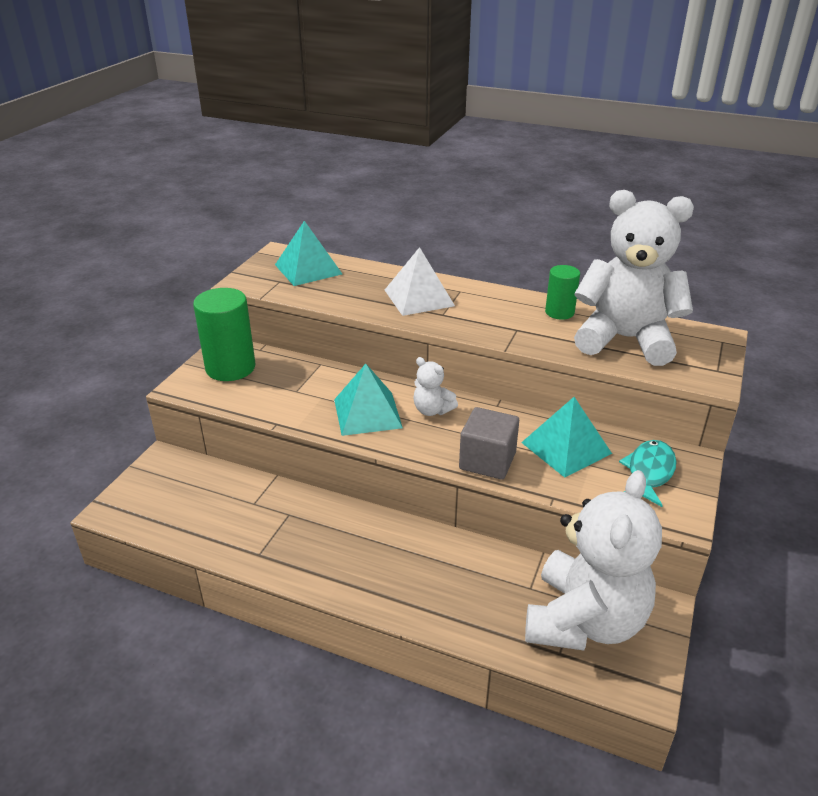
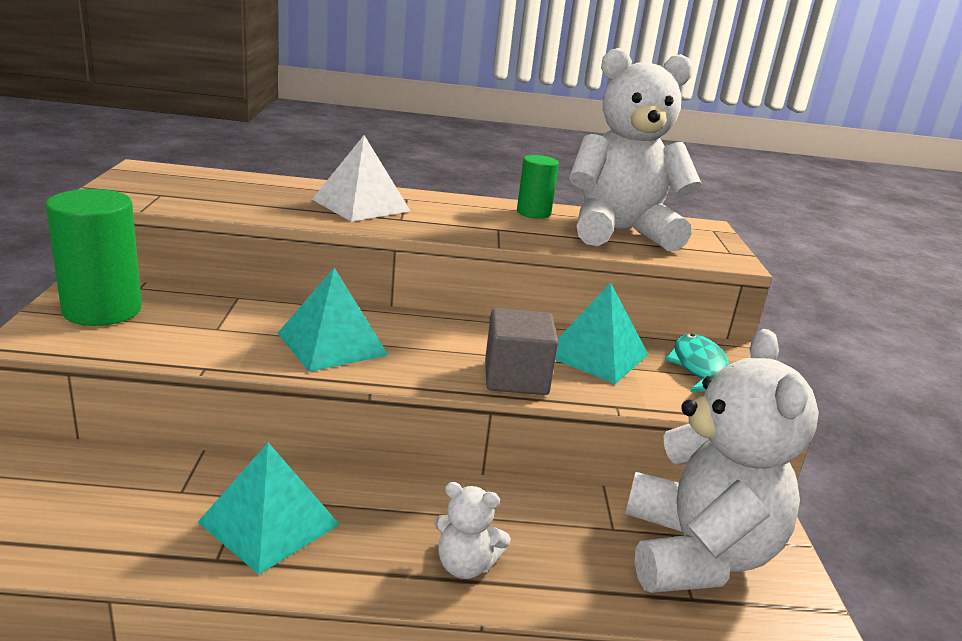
camera: 25 degrees left, 10 degrees down
turquoise pyramid [275,221,342,286] -> turquoise pyramid moved to [198,443,340,574]
white teddy bear [413,357,458,416] -> white teddy bear moved to [434,482,511,579]

